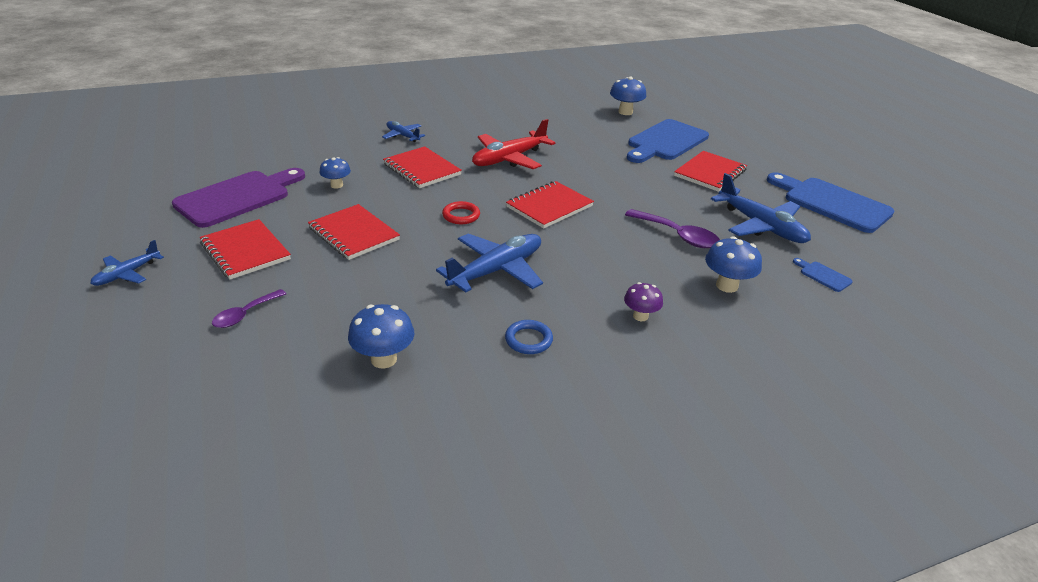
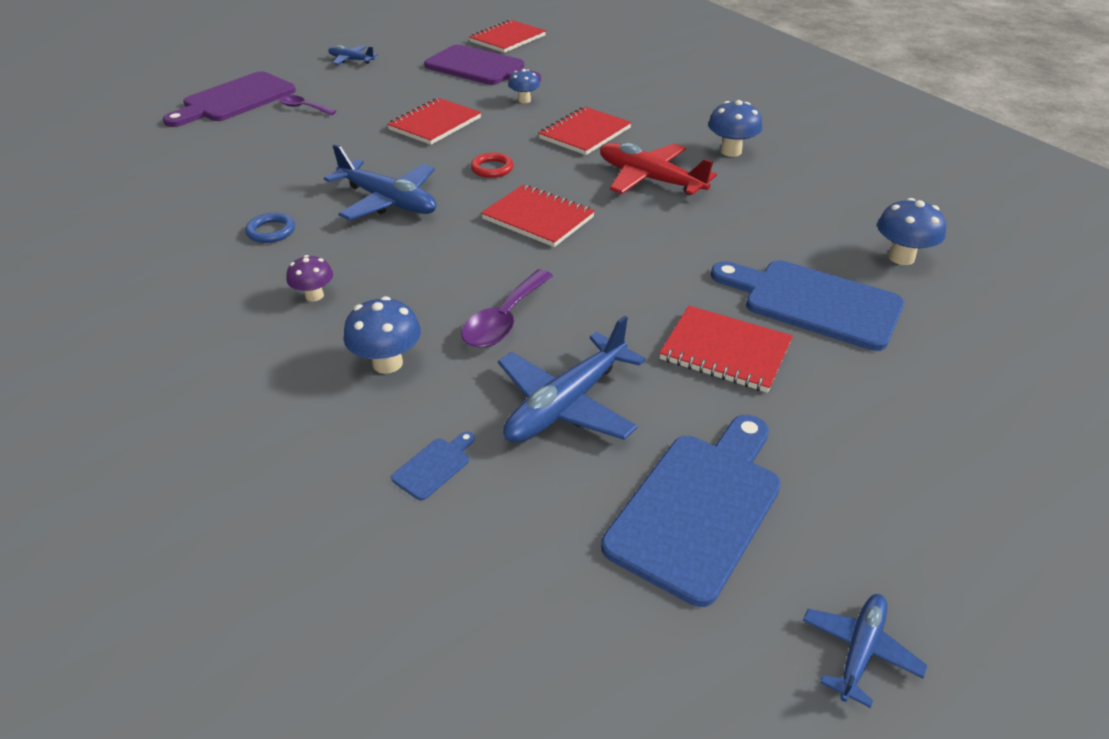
camera: 80 degrees right, 5 degrees up
red notebook [200,219,291,279] -> red notebook moved to [469,19,546,53]
blue mushroom [348,304,414,369] -> blue mushroom moved to [708,100,762,157]
blue plane [382,121,425,142] -> blue plane moved to [803,594,927,708]
none -> purple cutting board [163,71,296,127]

